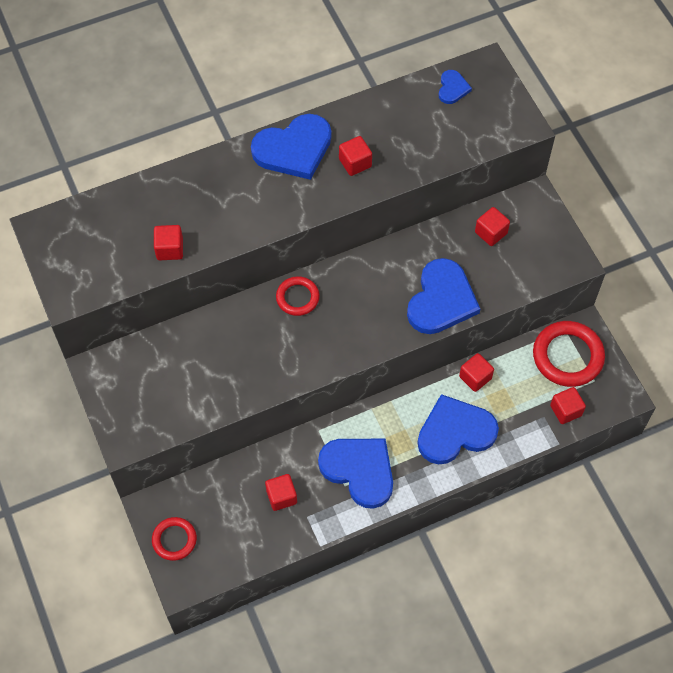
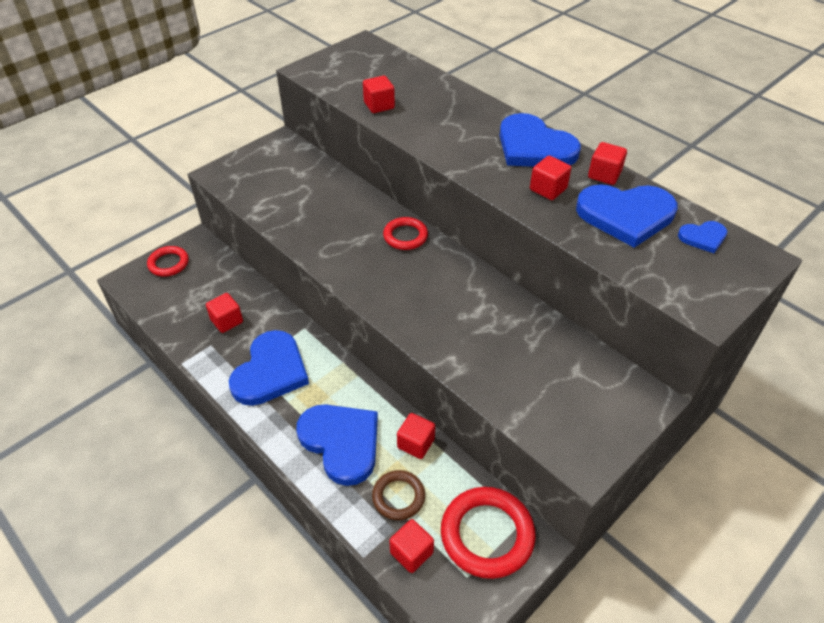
camera: 70 degrees right, 15 degrees down
blue heart [407,258,480,334] -> blue heart moved to [576,184,677,248]
red cube [475,207,510,246] -> red cube moved to [588,142,627,185]
none -> brown ring [372,470,425,520]

